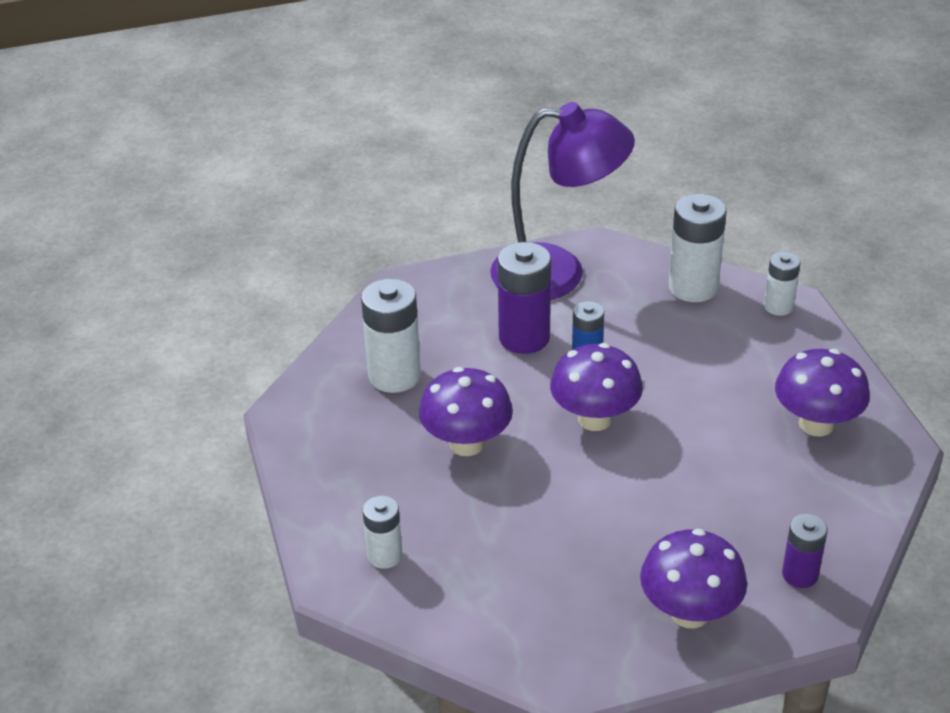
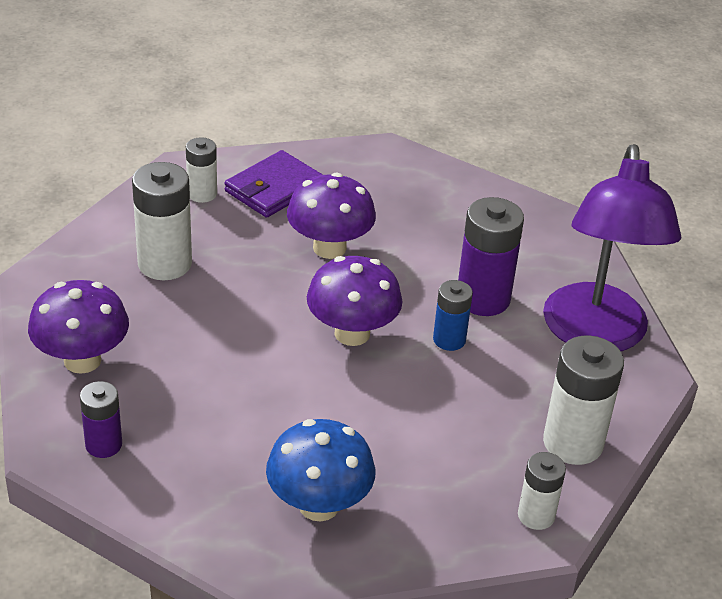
camera: 90 degrees right, 0 degrees up
white battery [361,279,421,393] -> white battery moved to [132,162,192,280]
purple mushroom [775,349,870,436] -> blue mushroom [266,419,375,522]
none -> purple wallet [225,150,323,218]

